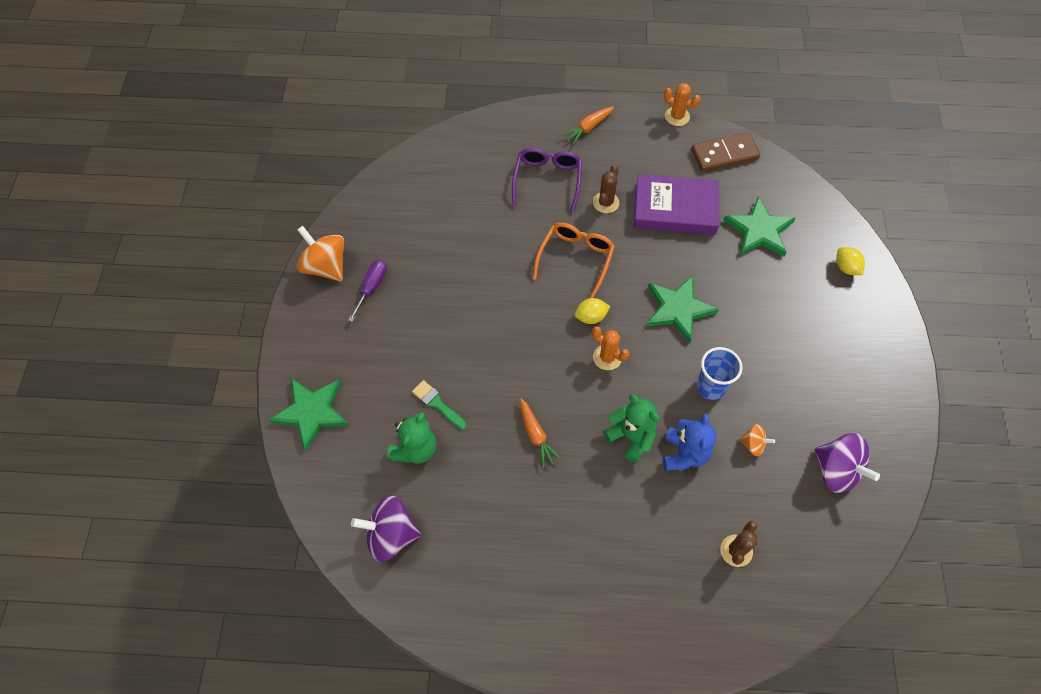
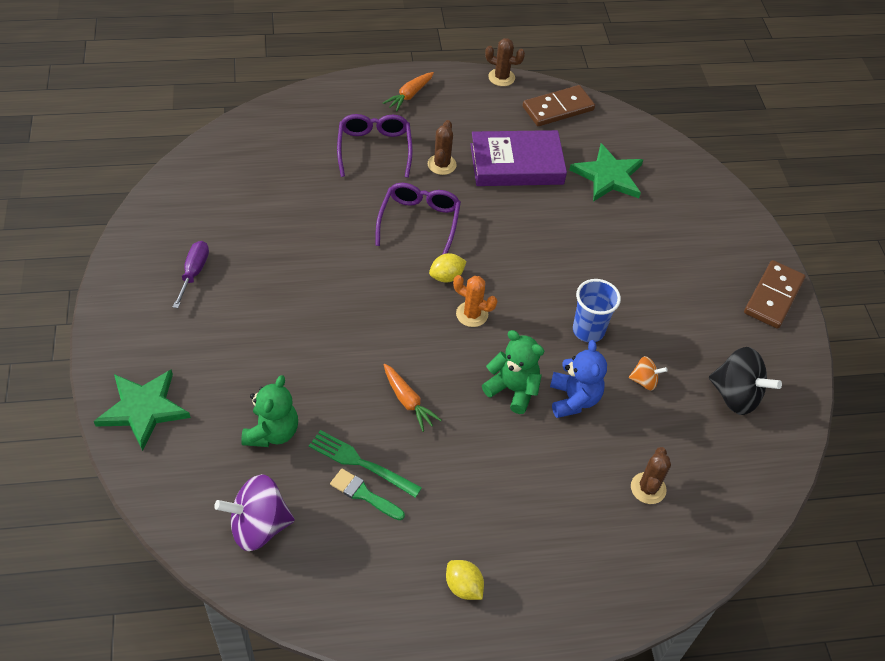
camera: 15 degrees left, 10 degrees down
orange spinning top [297,226,344,281] -> none
green brush [412,380,467,430] -> green brush moved to [330,469,405,520]
orange glasses [532,222,615,298] -> purple glasses [375,183,461,255]
green star [646,275,719,343] -> none
orange cactus [664,83,701,126] -> brown cactus [485,38,525,86]
purple spinning top [814,433,880,493] -> black spinning top [709,347,782,415]
yellow lemon [836,247,865,275] -> yellow lemon moved to [446,560,484,600]
none -> green fork [309,430,422,498]
none -> brown domino [744,260,805,329]

